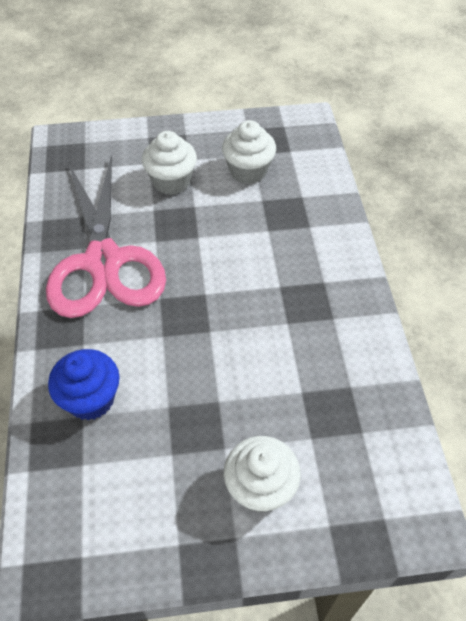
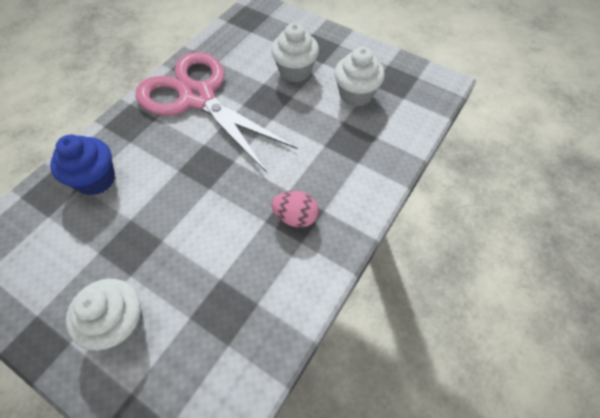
camera: 40 degrees right, 5 degrees up
pink scissors [46,155,166,318] -> pink scissors turned 105 degrees clockwise [135,52,297,173]
none -> pink egg [271,191,319,228]

